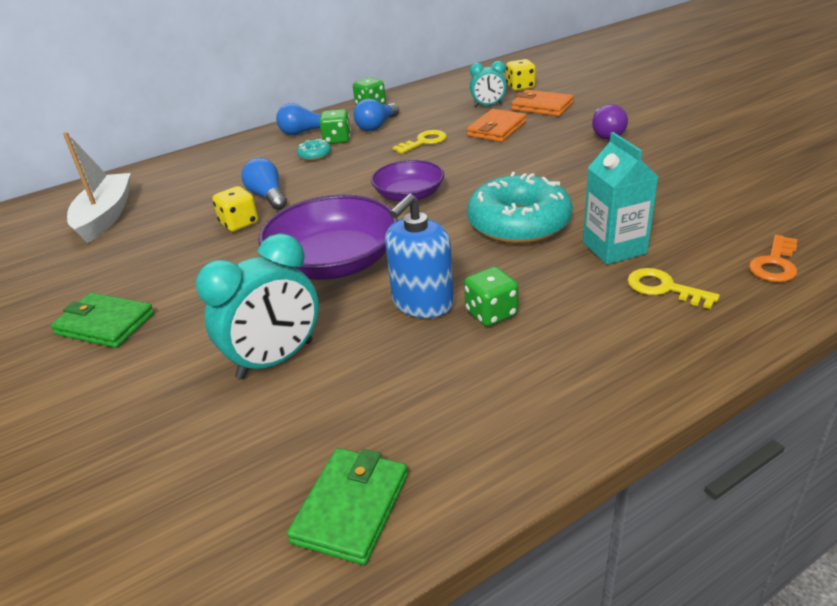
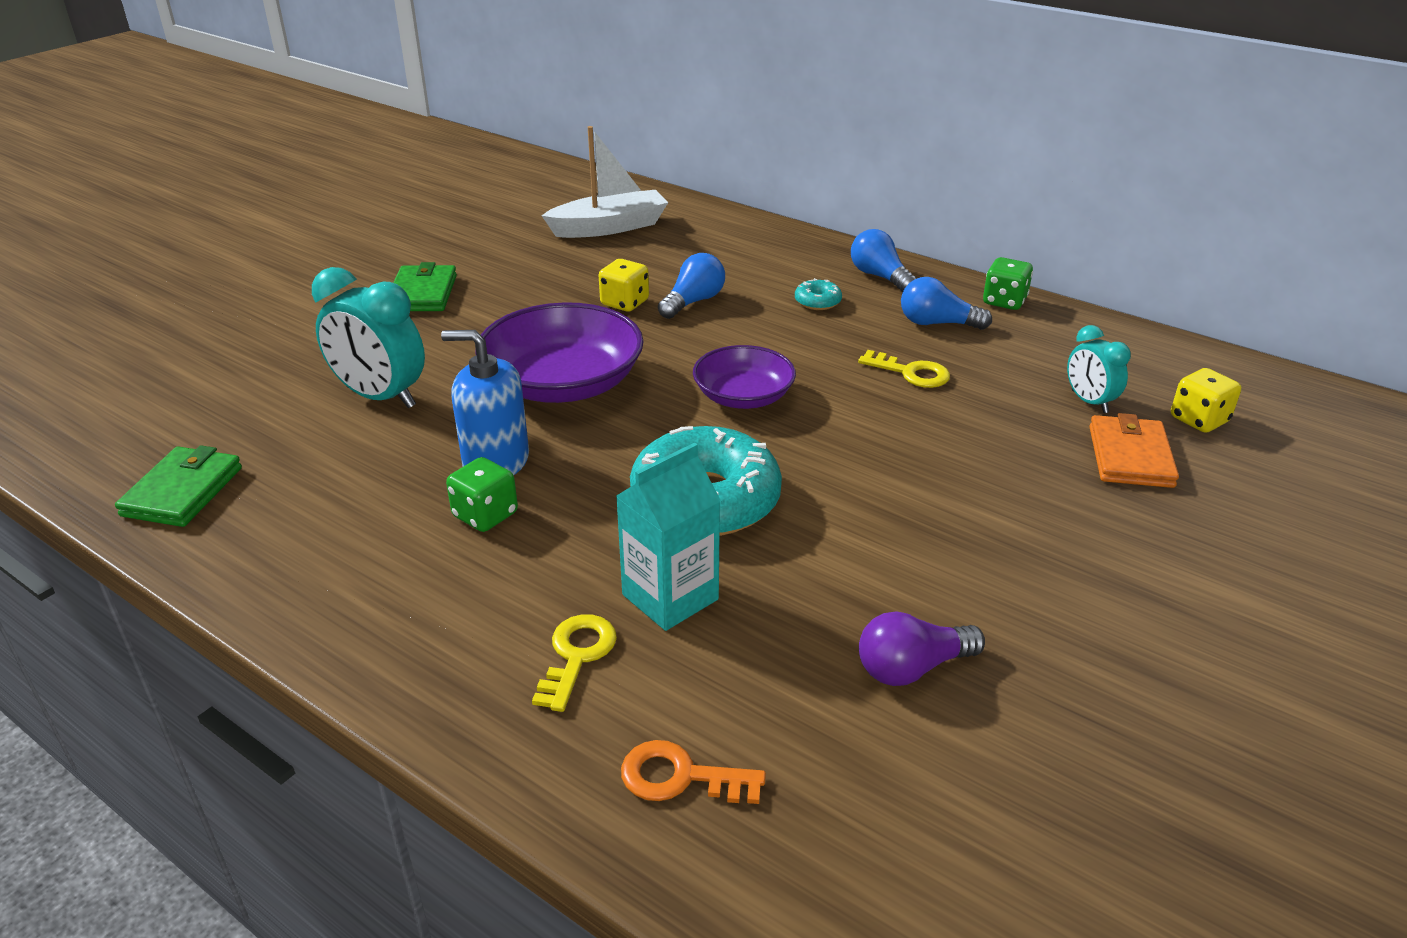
camera: 65 degrees right, 0 degrees up
green wallet [287,448,408,565] -> green wallet turned 75 degrees counterclockwise [115,445,242,527]
green dice [319,109,351,144] -> none
orange wallet [467,109,527,142] -> none
purple light bulb [592,104,628,140] -> purple light bulb moved to [859,611,985,686]

